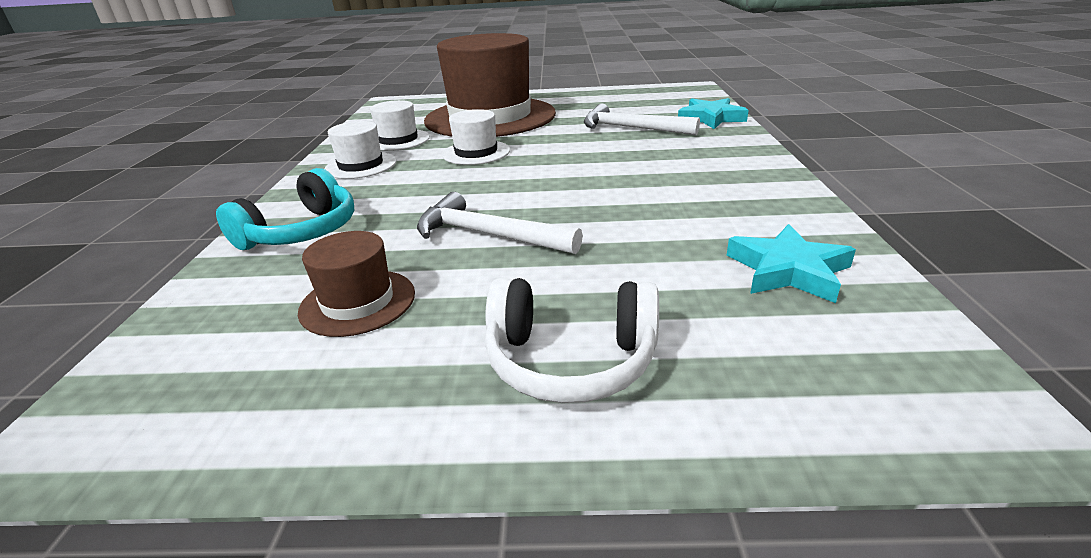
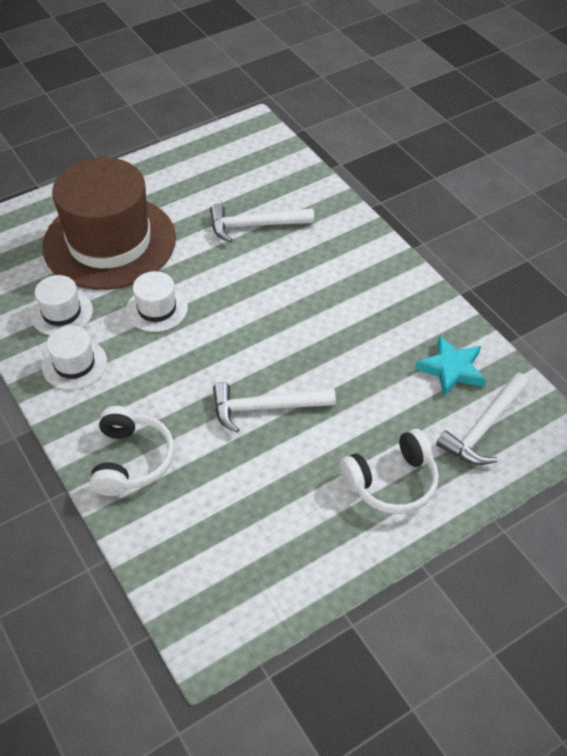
camera: 35 degrees left, 20 degrees up
turquoise headphones [216,168,354,250] -> white headphones [90,406,175,496]
brown hat [298,231,415,337] -> none
turquoise star [678,98,749,129] -> none
none -> white hammer [436,373,529,465]

